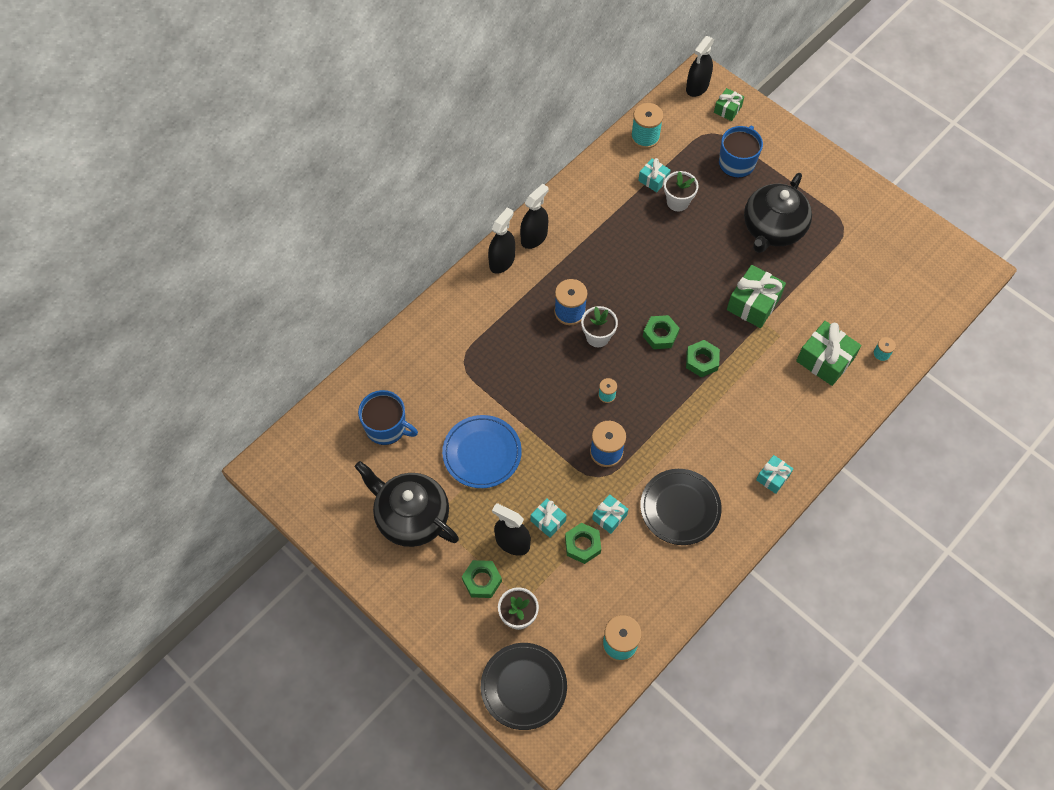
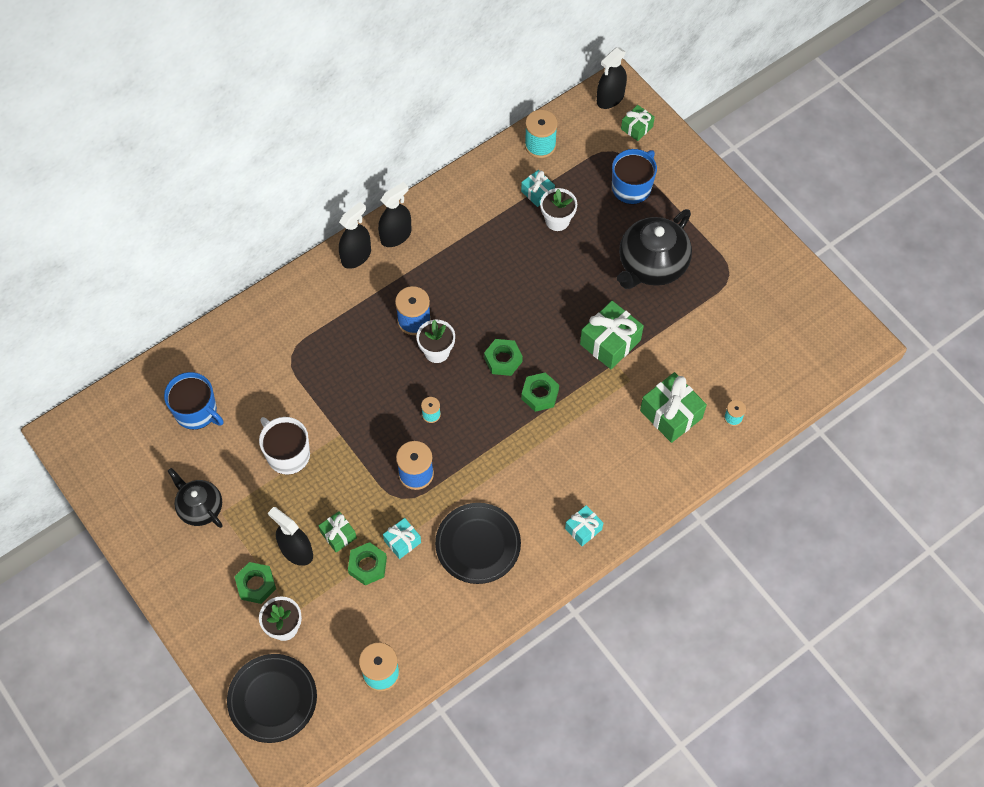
camera: 10 degrees right, 0 degrees up
black teapot [355,461,459,547] -> black teapot [168,468,223,528], size x0.61
blue plate [442,415,522,488] -> white mug [259,417,310,475]
turquoise gift [531,498,567,538] -> green gift [318,511,357,553]

